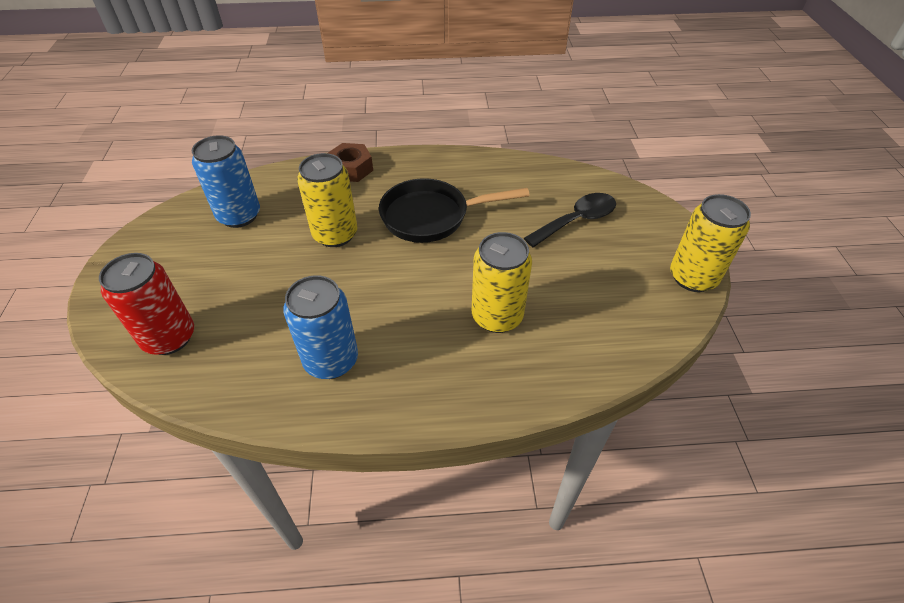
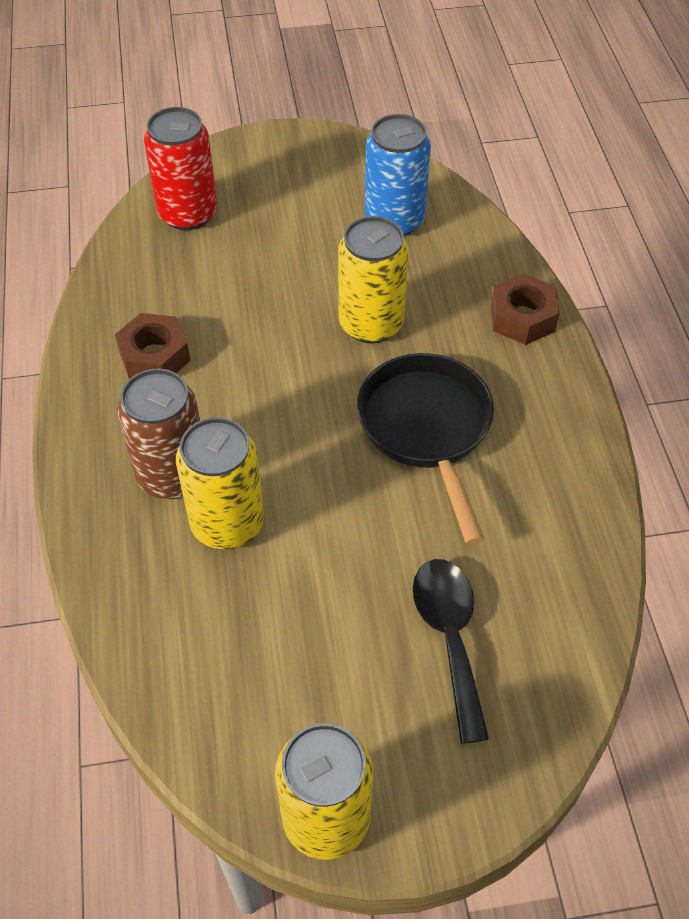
camera: 85 degrees right, 5 degrees up
blue can [283,275,358,379] -> brown nut [115,313,191,379]
black spoon [524,193,616,247] -> black spoon turned 150 degrees counterclockwise [413,559,489,744]
none -> brown can [117,368,200,500]

